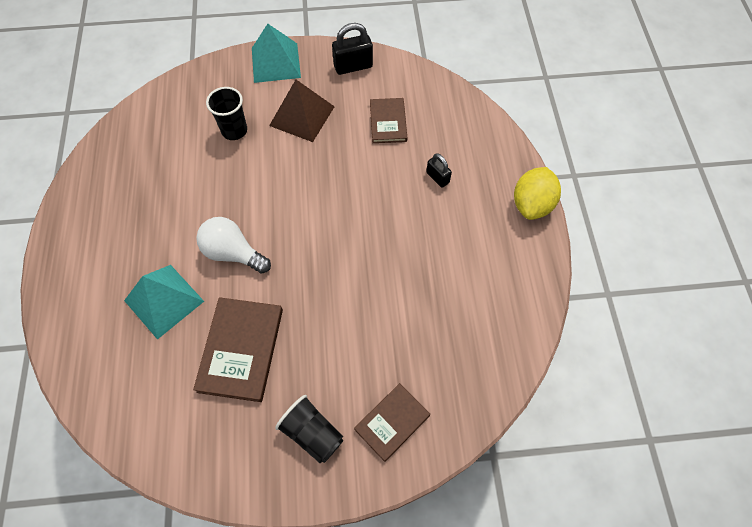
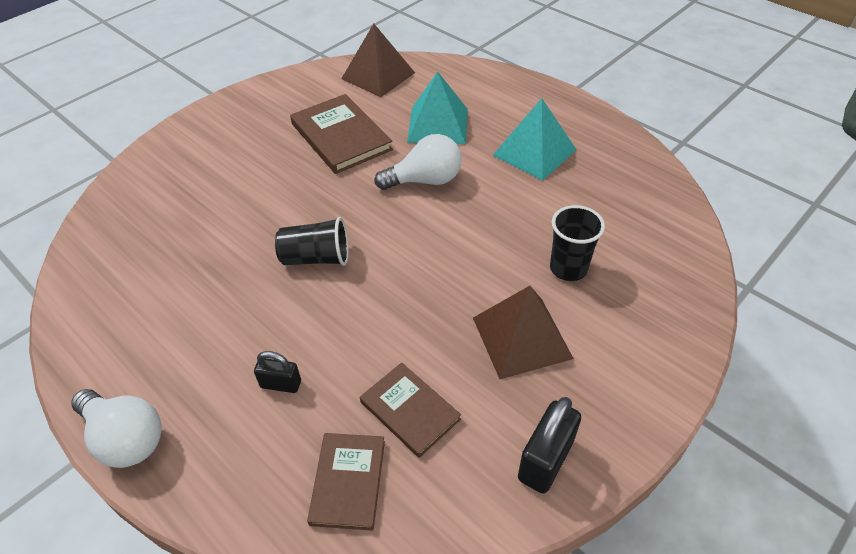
camera: 140 degrees right, 15 degrees down
turquoise pyramid [252,24,301,83] -> turquoise pyramid moved to [493,98,577,181]
black cup [275,395,343,463] -> black cup moved to [275,217,348,266]
brown book [354,383,430,462] -> brown book moved to [307,433,385,531]
yellow lemon [514,167,561,220] -> white light bulb [72,389,162,468]
none -> brown pyramid [341,24,415,97]

